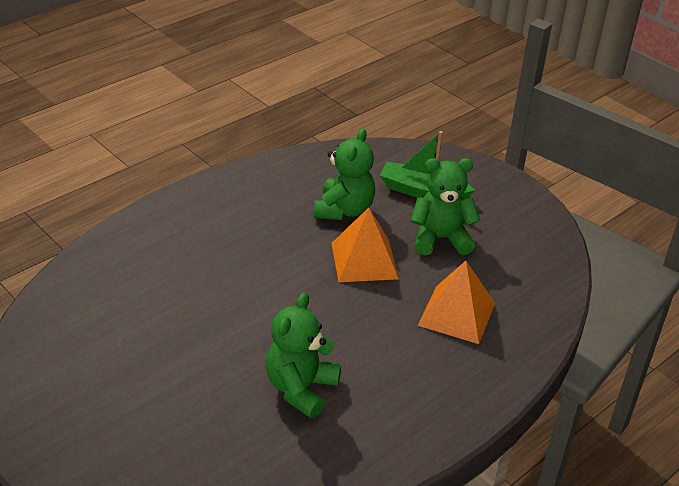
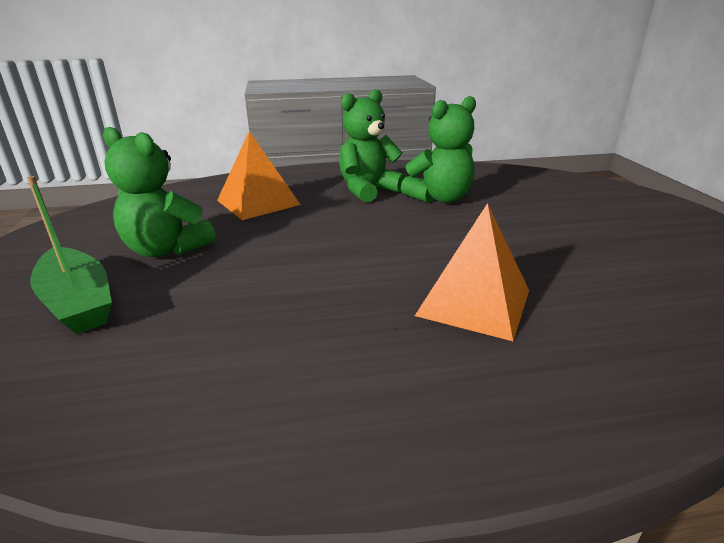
camera: 145 degrees left, 10 degrees down
green teddy bear [314,128,375,220] -> green teddy bear moved to [339,89,406,203]
orange pyramid [332,208,399,282] -> orange pyramid moved to [415,203,529,341]

